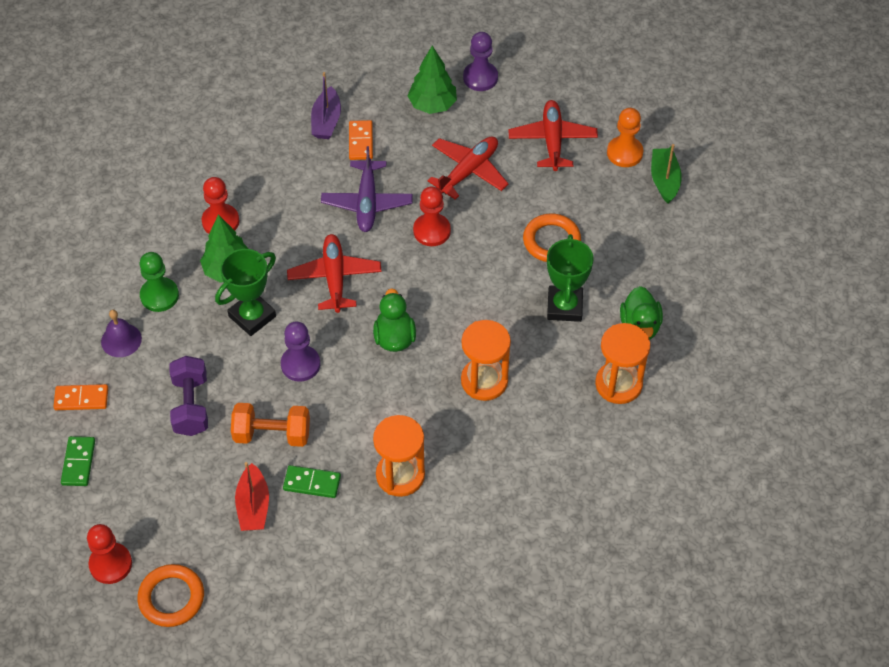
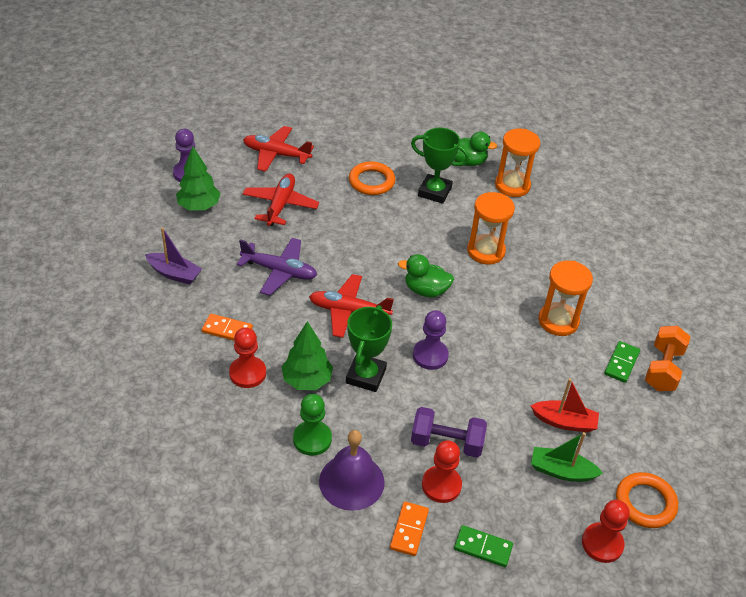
camera: 75 degrees left, 10 degrees down
purple bell [101,310,142,357] -> purple bell [319,430,385,511], size x1.59
green trophy [215,249,276,336] -> green trophy turned 45 degrees clockwise [346,305,392,392]
orange dumbbell [231,403,310,447] -> orange dumbbell moved to [645,326,691,391]
green domino [283,465,341,498] -> green domino moved to [604,341,640,383]
orange domino [349,120,373,160] -> orange domino moved to [202,314,253,341]
red pawn [413,187,451,246] -> red pawn moved to [422,440,462,503]
red plane [427,136,509,200] -> red plane turned 45 degrees clockwise [243,173,319,226]
orange pawn [607,108,644,167] -> none
green boat [651,144,682,204] -> green boat moved to [531,432,603,482]

